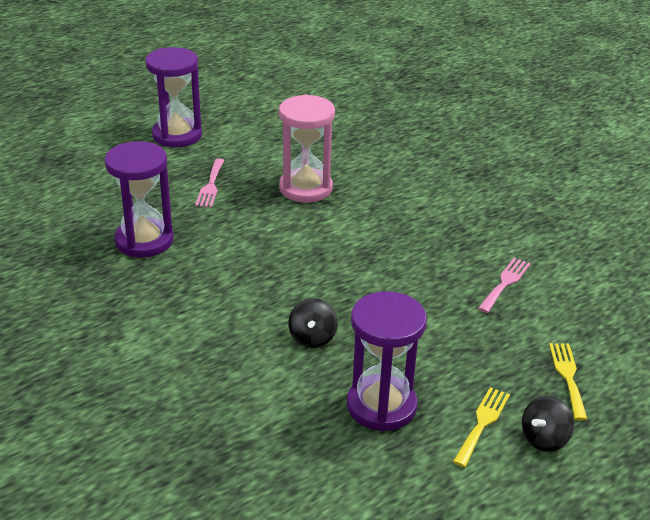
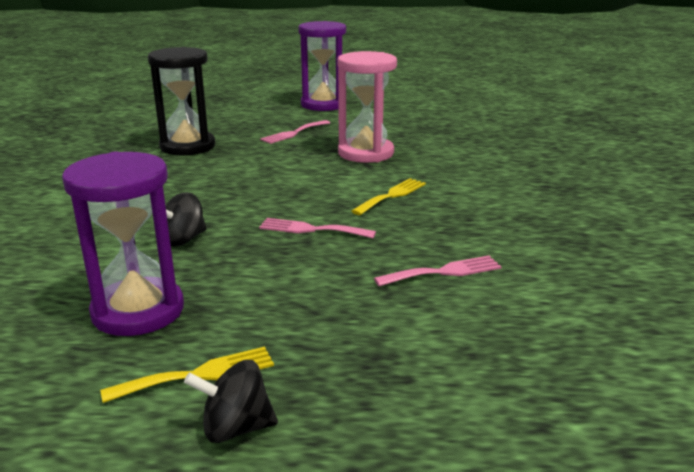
camera: 40 degrees right, 10 degrees down
purple hourglass [105,141,174,257] -> black hourglass [148,47,215,156]
yellow fork [549,343,587,421] -> yellow fork moved to [351,178,426,215]
none -> pink fork [259,218,376,238]

